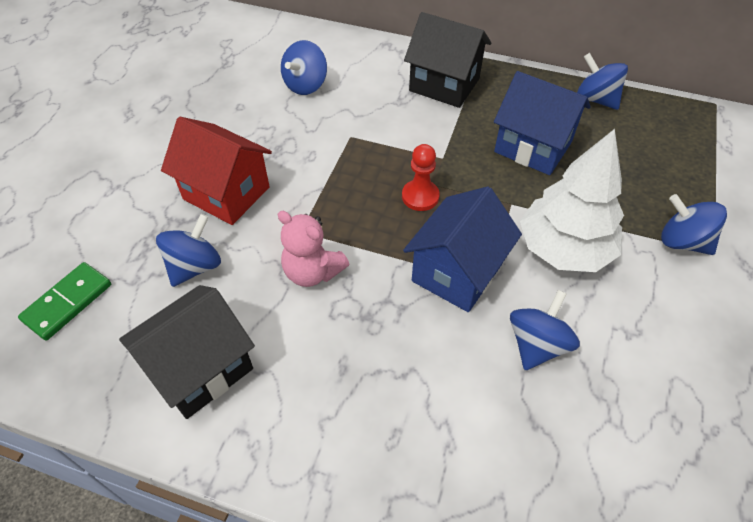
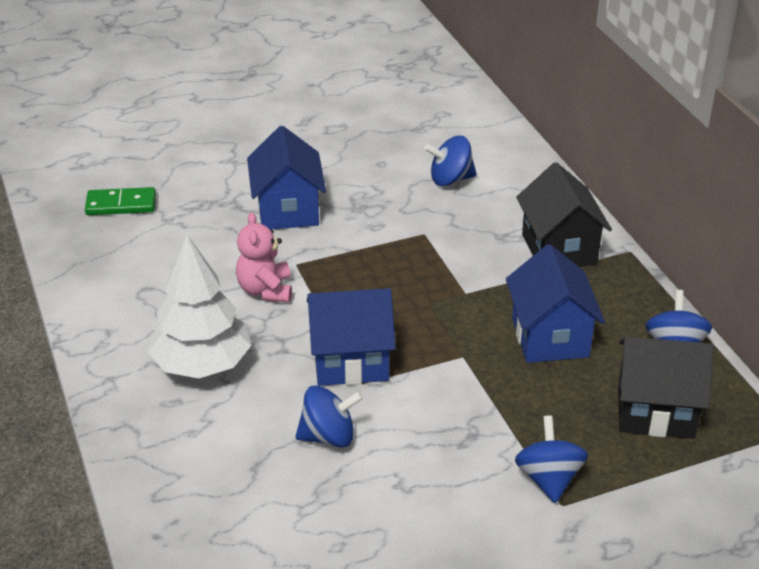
camera: 50 degrees right, 15 degrees down
black house [119,285,255,419] -> black house moved to [618,336,714,439]
blue spinning top [156,214,221,287] -> none
red house [161,117,272,225] -> blue house [247,126,326,230]
red pawn [402,144,440,211] -> none
white tree [520,129,624,272] -> white tree moved to [148,235,251,378]

